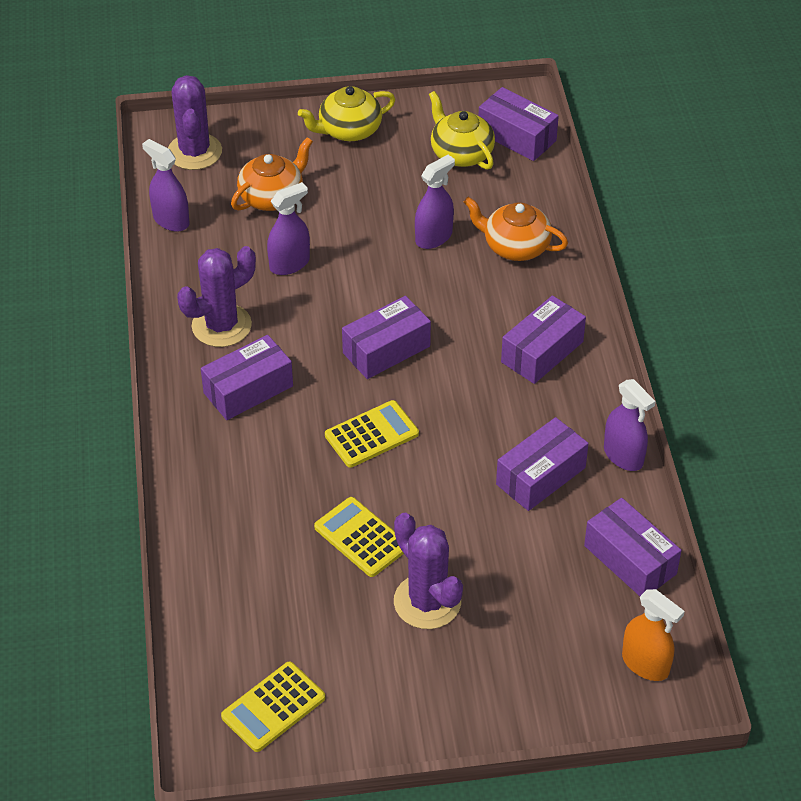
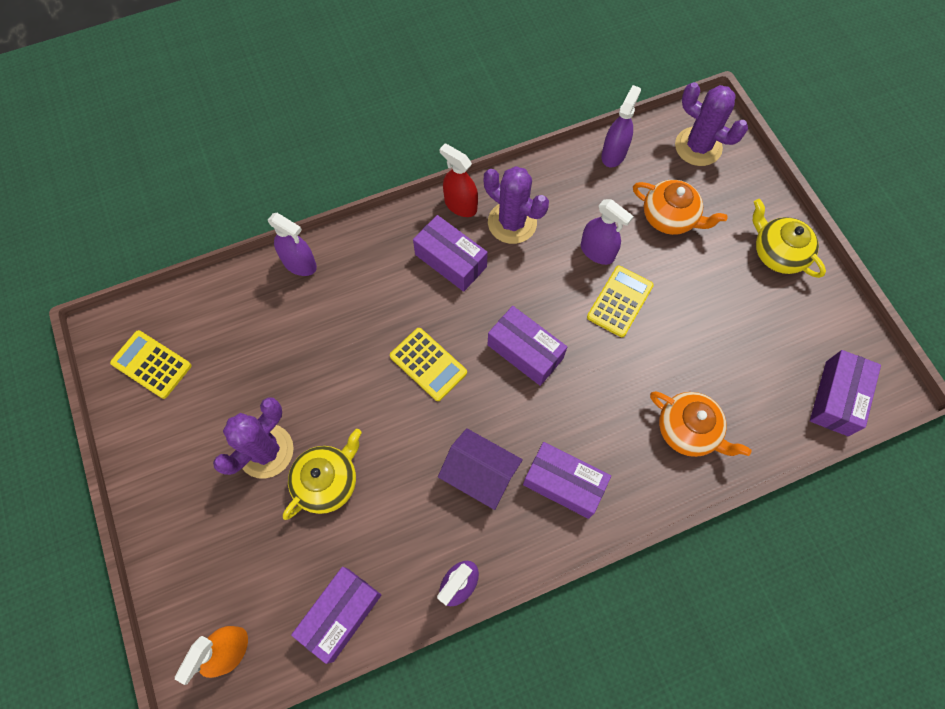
camera: 75 degrees right, 20 degrees up
purple cactus [168,75,222,170] -> purple cactus turned 60 degrees clockwise [675,82,748,166]
yellow calculator [314,497,404,577] -> yellow calculator moved to [587,266,654,337]
purple spray bottle [415,155,455,249] -> purple spray bottle moved to [268,213,317,276]
yellow teapot [429,91,495,170] -> yellow teapot moved to [283,429,362,520]
orange teapot [464,197,568,261] -> orange teapot turned 120 degrees clockwise [650,391,752,457]
purple box [496,417,589,511] -> none
none -> purple house [438,428,523,510]
none -> red spray bottle [440,144,478,217]

